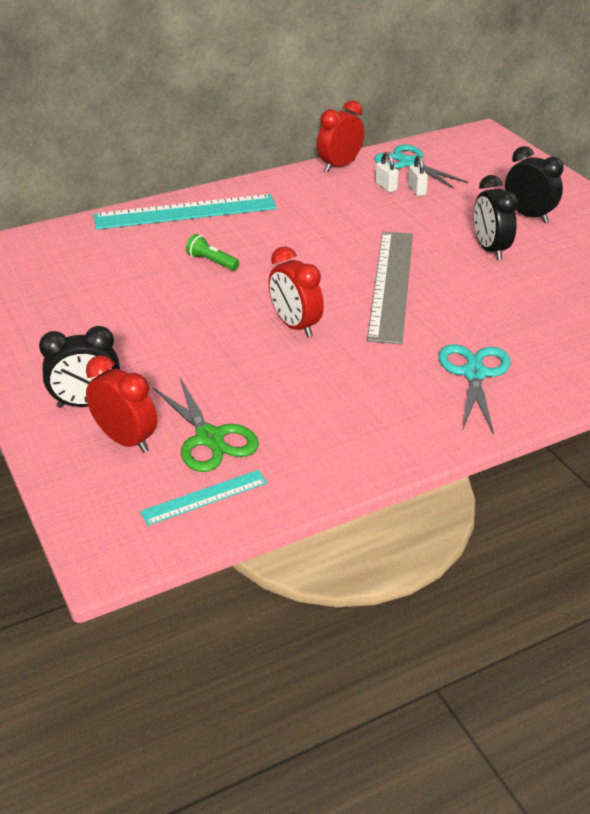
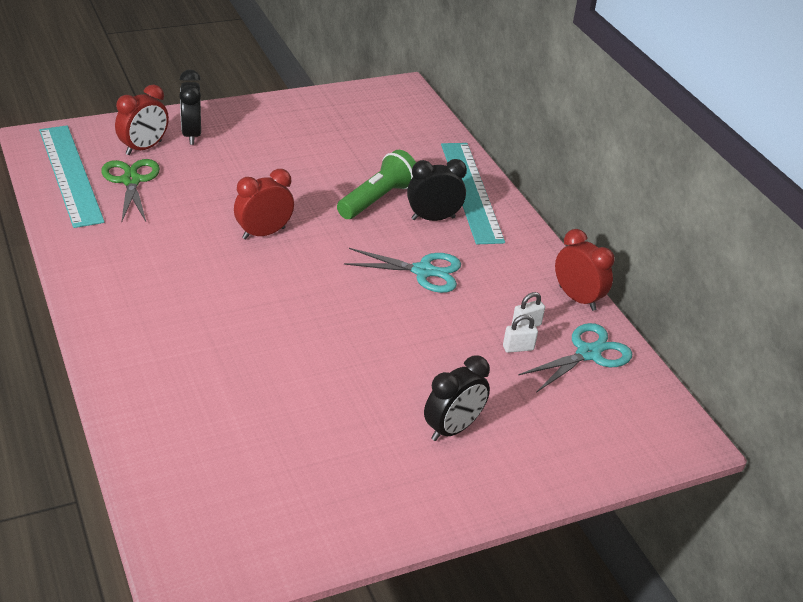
camera: 90 degrees right, 0 degrees up
turquoise ruler [140,470,267,526] -> turquoise ruler [39,125,105,228], size x2.02
green scissors [153,376,259,472] -> green scissors turned 105 degrees clockwise [101,159,160,223]
green flashlight [186,234,239,271] -> green flashlight [337,150,416,219], size x1.85
grey ruler [367,232,413,344] -> none
turquoise scissors [438,344,511,435] -> turquoise scissors moved to [344,248,461,293]
black clock [474,175,518,260] -> black clock moved to [407,159,467,221]

